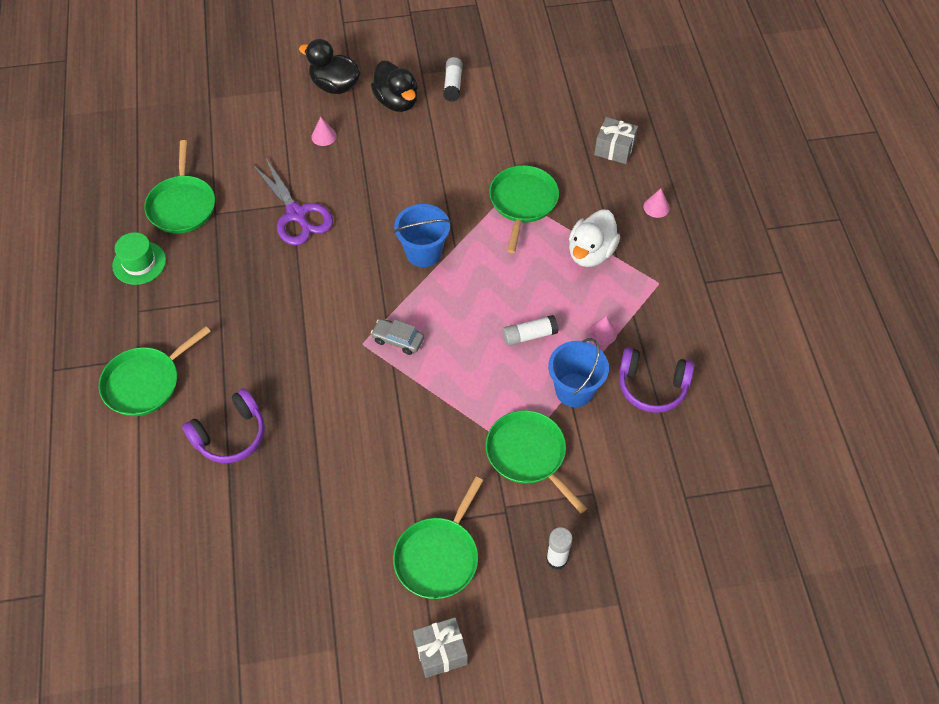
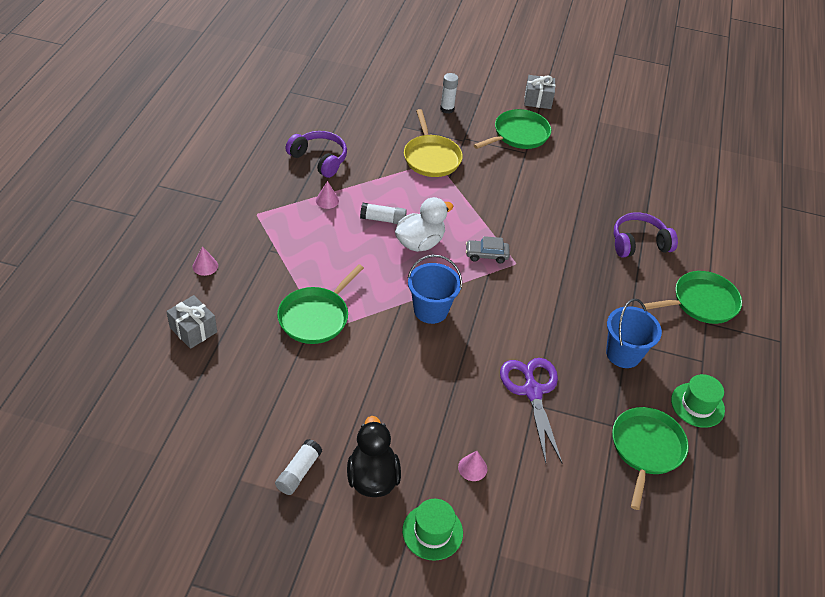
camera: 160 degrees left, 10 degrees down
black duck [299,39,361,94] -> green hat [402,499,463,561]
grey car [371,319,424,355] -> grey car turned 135 degrees clockwise [466,236,510,263]
green pan [485,410,587,513] -> yellow pan [404,109,463,177]
blue bucket [548,338,609,407] -> blue bucket moved to [606,298,662,368]
white duck [569,210,620,267] -> white duck moved to [395,197,453,252]

